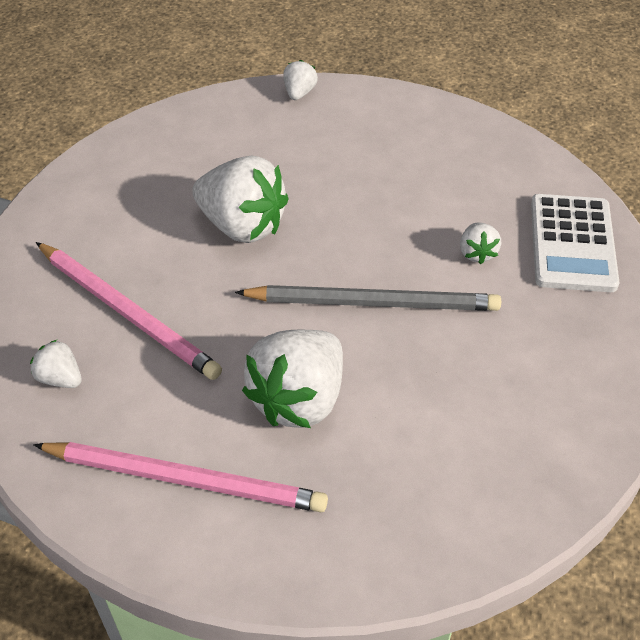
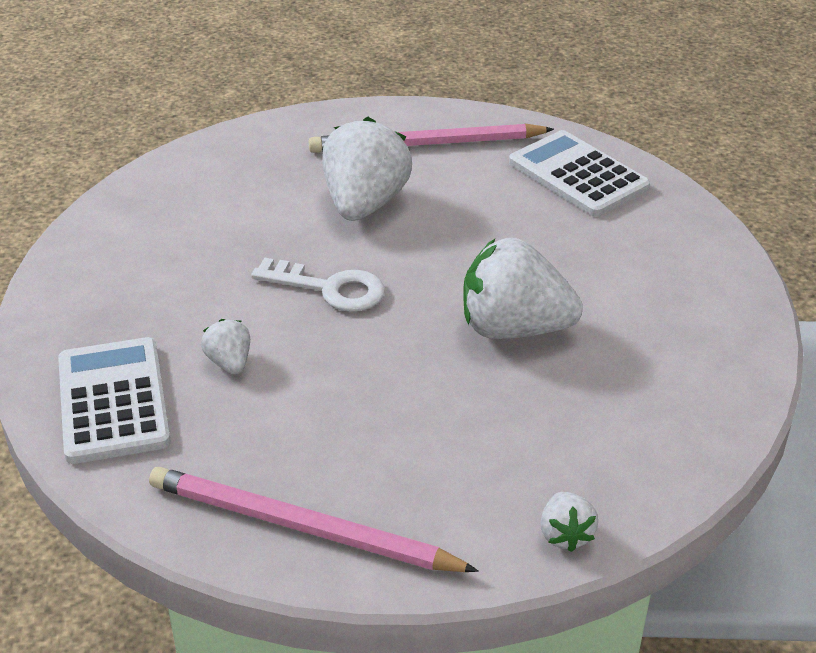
camera: 160 degrees right, 10 degrees down
white strawberry [30,340,82,388] -> white calculator [509,130,650,217]
pink pencil [36,242,222,380] -> pink pencil moved to [149,467,479,572]
grey pencil [235,285,501,311] -> white key [251,258,385,312]

